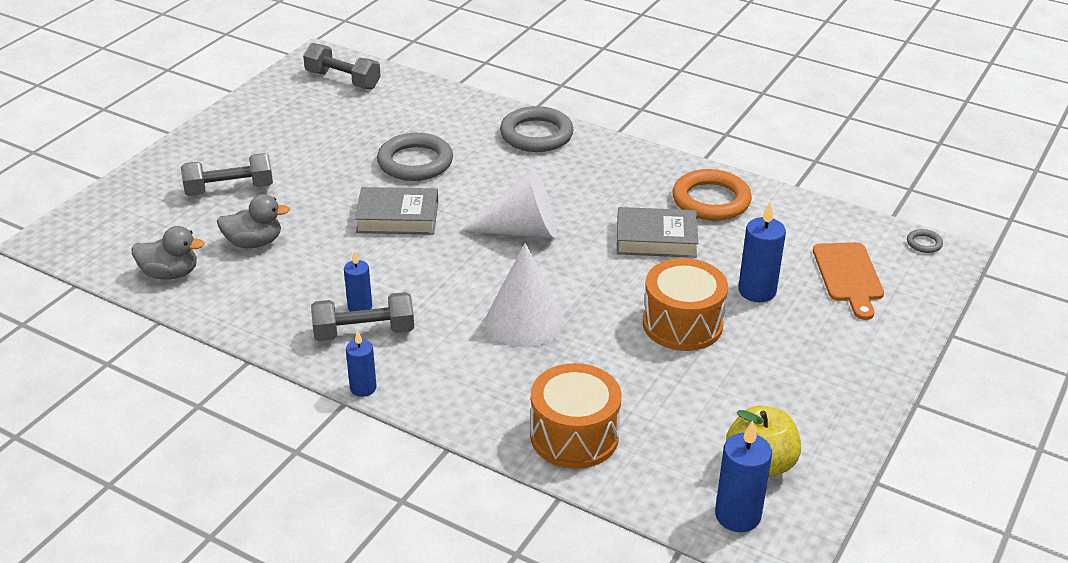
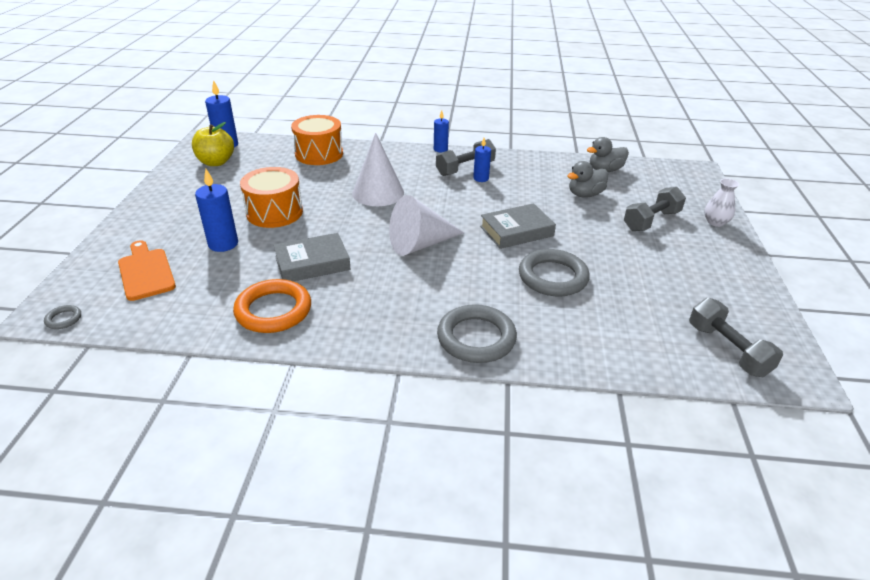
camera: 155 degrees right, 0 degrees up
grey dumbbell [303,43,381,89] -> grey dumbbell turned 60 degrees clockwise [689,298,783,377]
none -> white vase [704,178,739,227]

